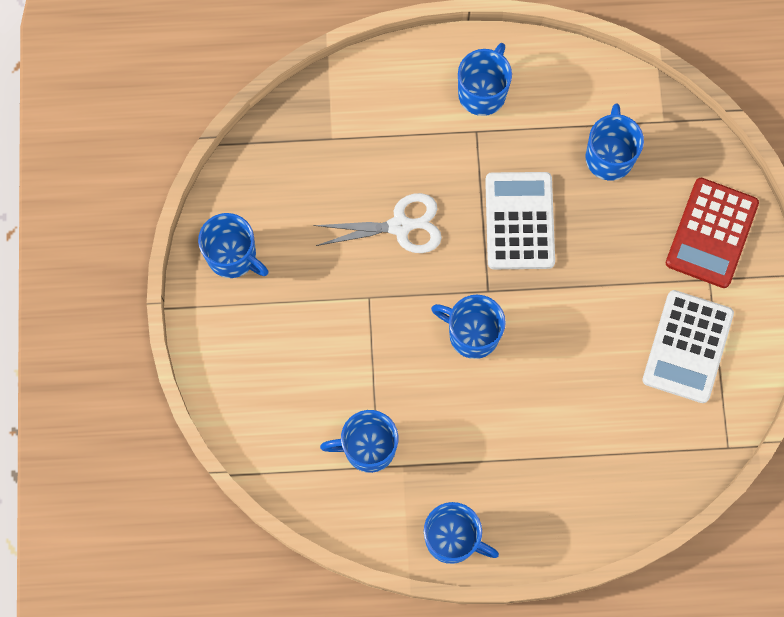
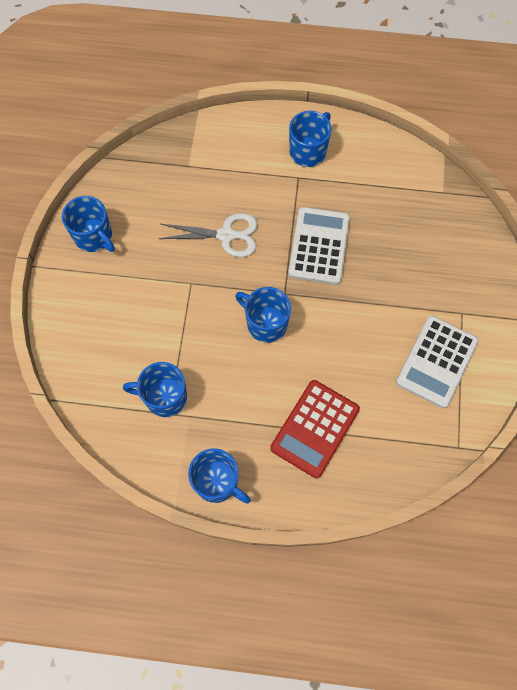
camera: 10 degrees right, 5 degrees down
blue mug [585,103,644,180] -> none
red calculator [666,178,759,288] -> red calculator moved to [270,380,360,478]

